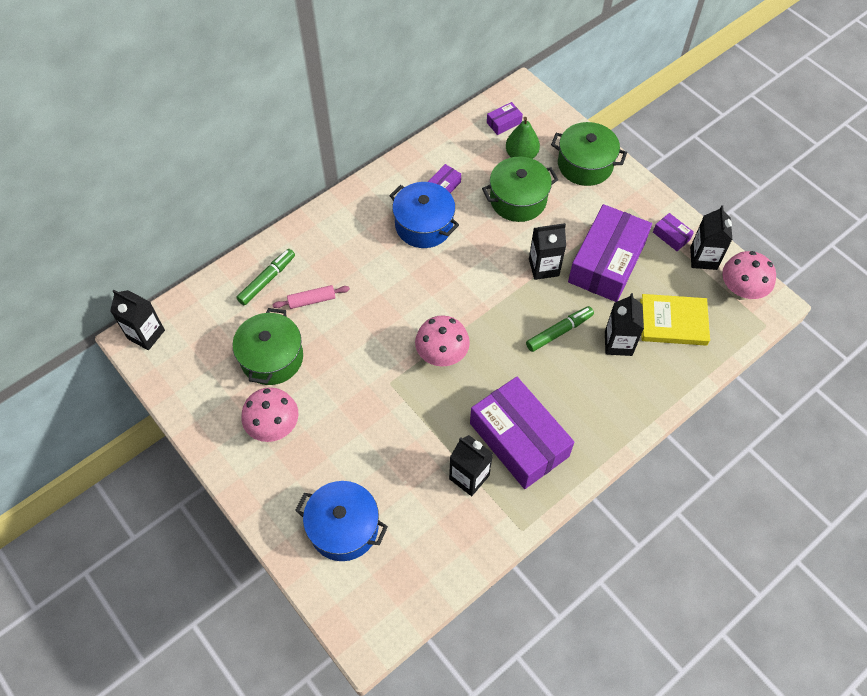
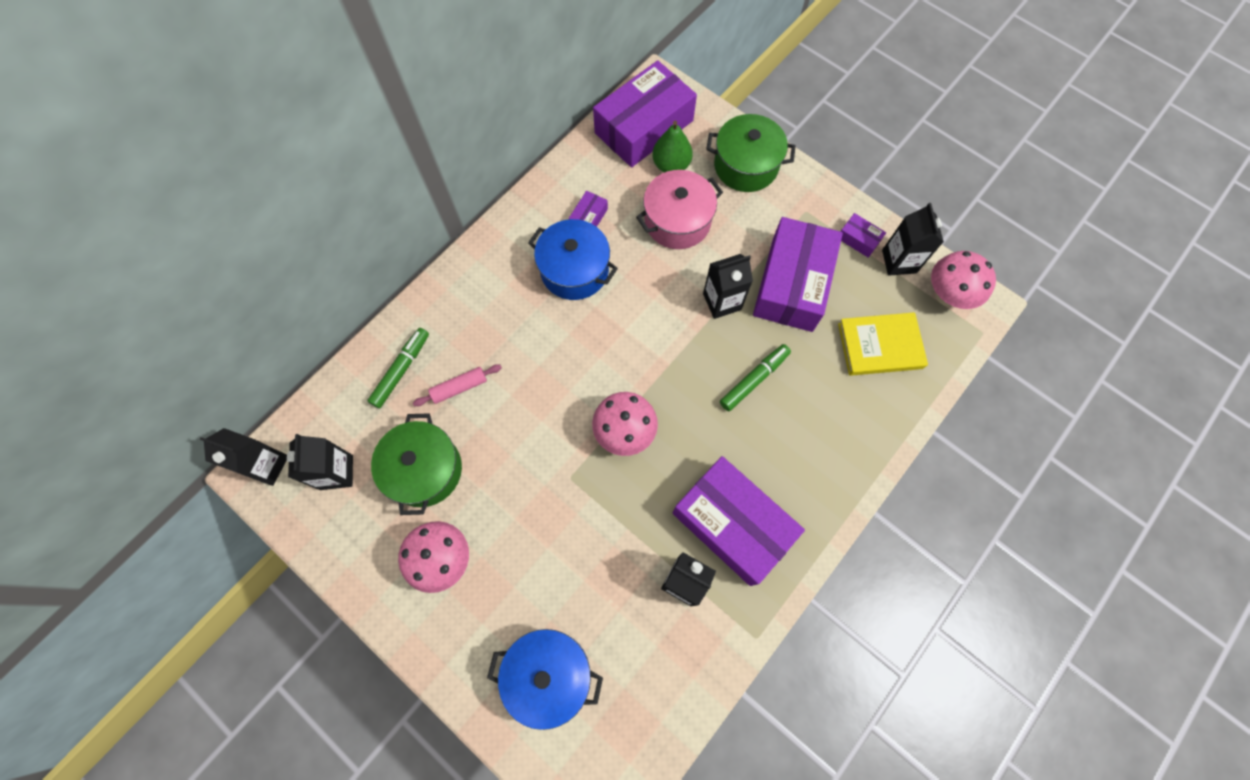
camera: 10 degrees left, 10 degrees up
green pot [482,157,558,222] -> pink pot [636,170,723,249]
purple box [487,102,523,135] -> purple box [593,60,697,167], size x2.45
black carton [605,293,644,356] -> black carton moved to [287,434,353,490]

